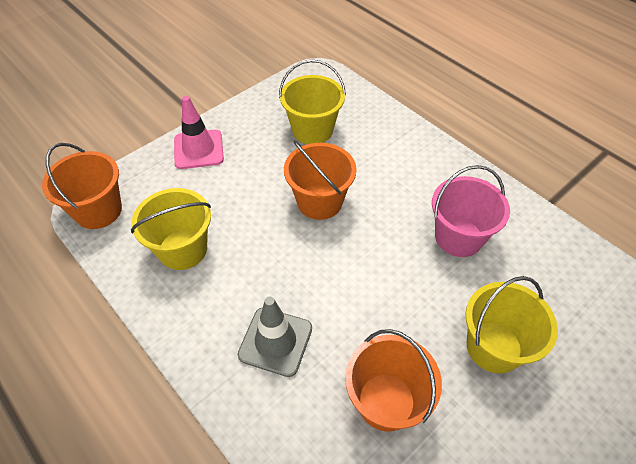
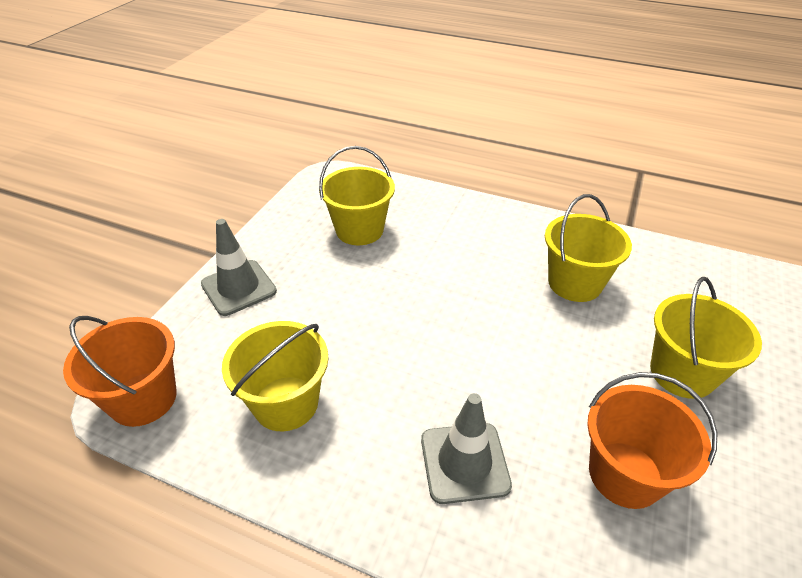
camera: 25 degrees left, 10 degrees down
pink traffic cone [174,96,224,169] -> grey traffic cone [201,219,277,316]
orange bucket [284,140,357,220] -> none
pink bucket [432,165,510,257] -> yellow bucket [545,194,632,302]

